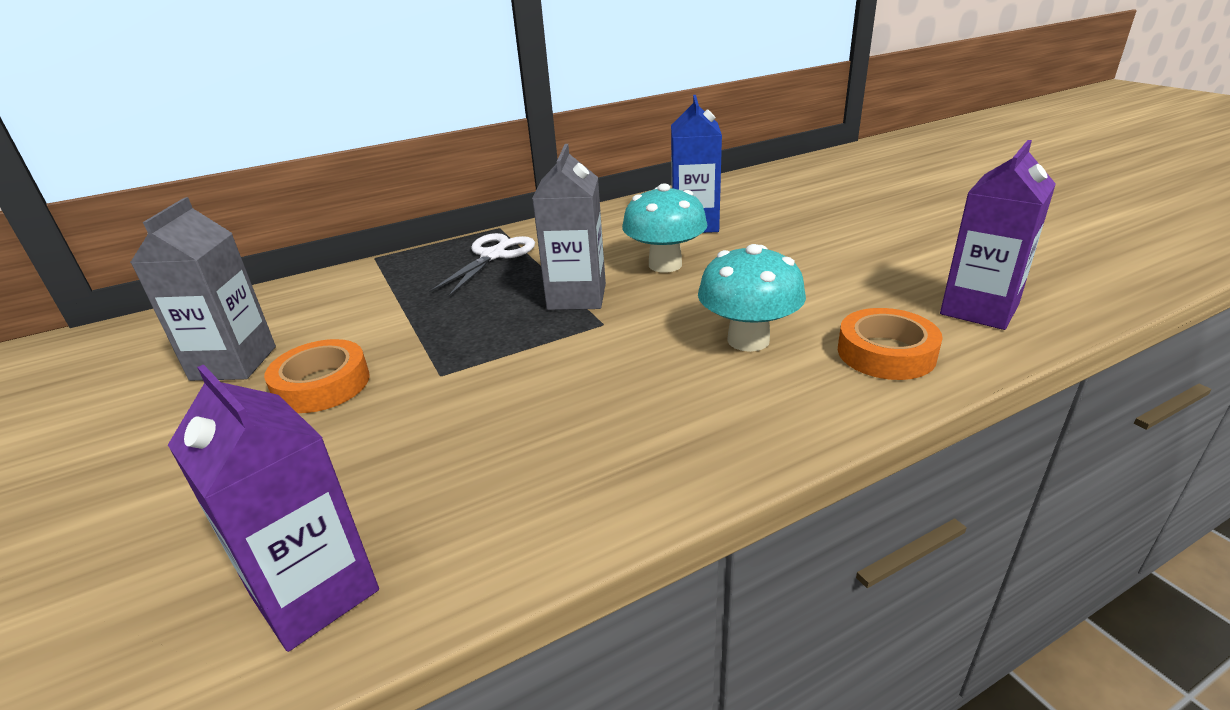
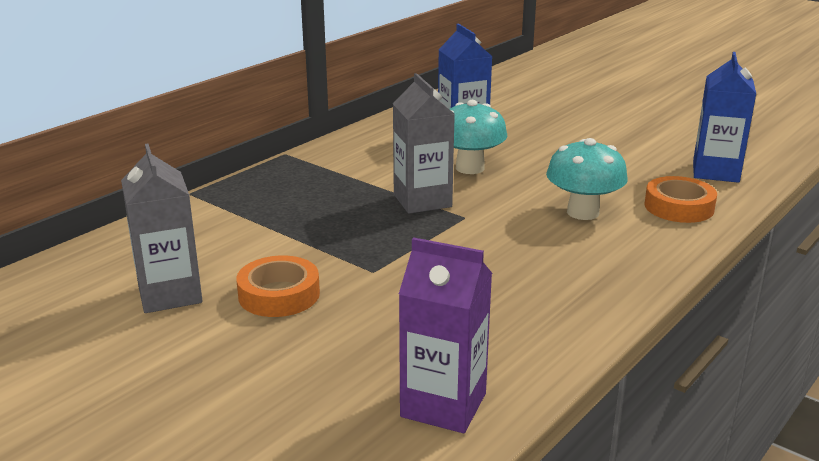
camera: 25 degrees left, 5 degrees down
white scissors [429,233,535,298] -> none
purple carton [940,140,1056,330] -> blue carton [693,52,756,183]

